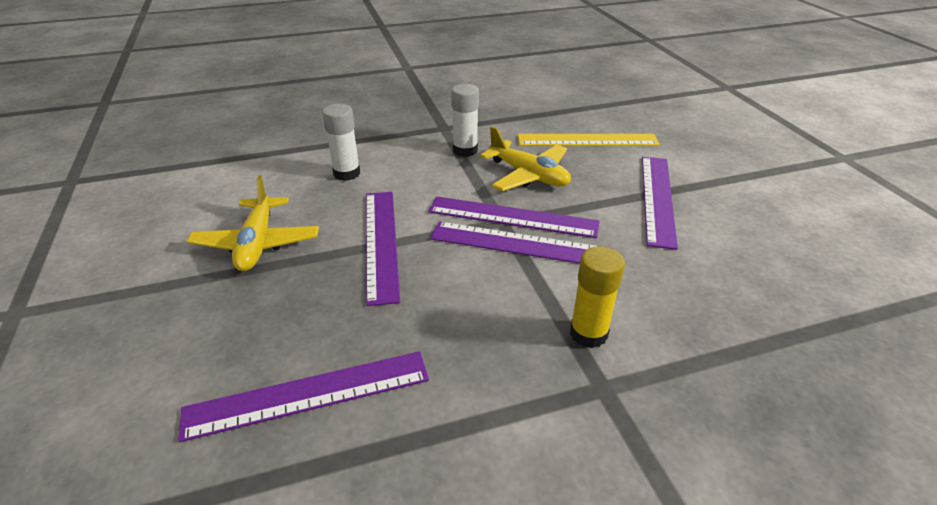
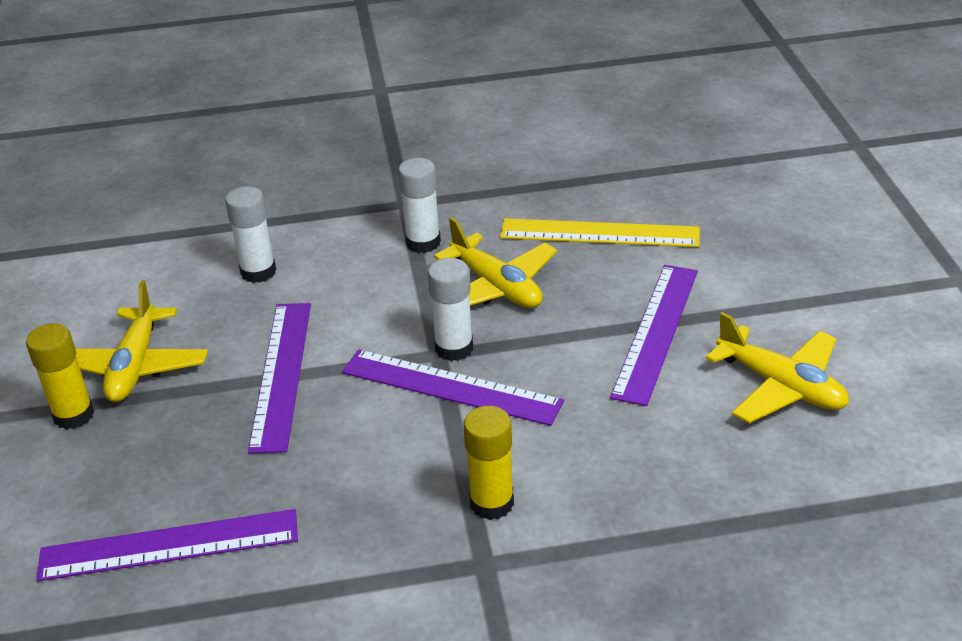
camera: 10 degrees right, 0 degrees up
purple ruler [428,196,600,238] -> white glue stick [428,258,473,361]
none -> yellow glue stick [26,323,94,429]
none -> yellow plane [706,312,849,423]

